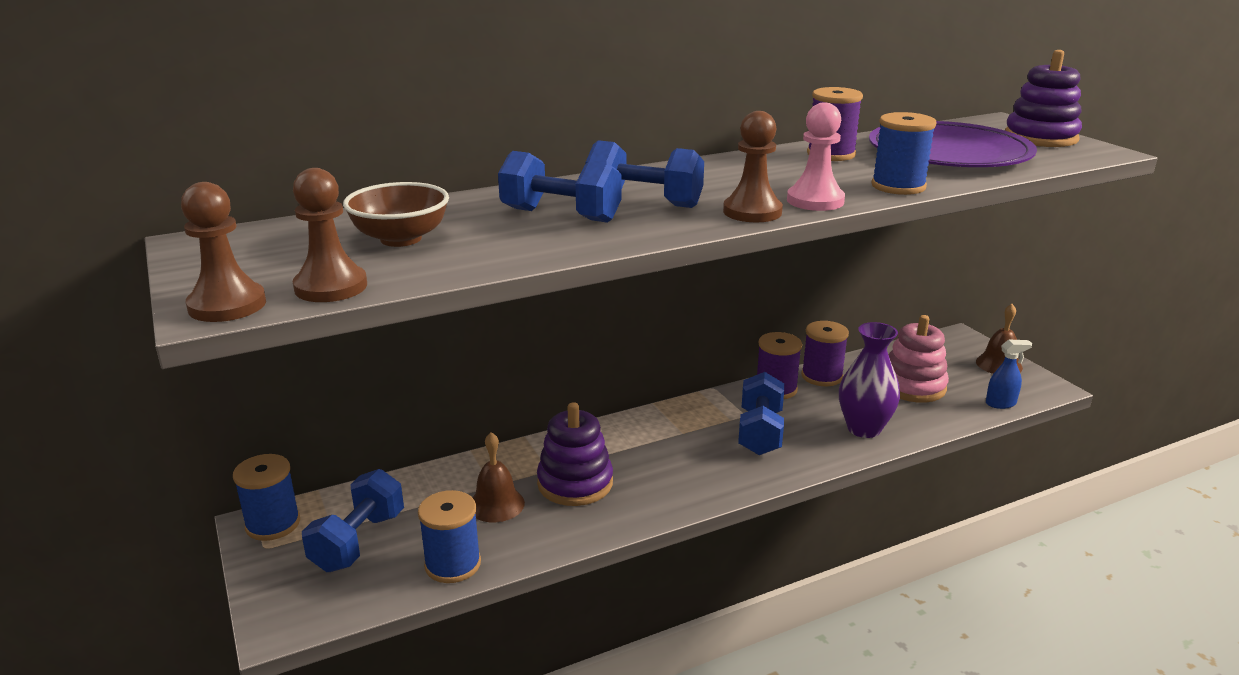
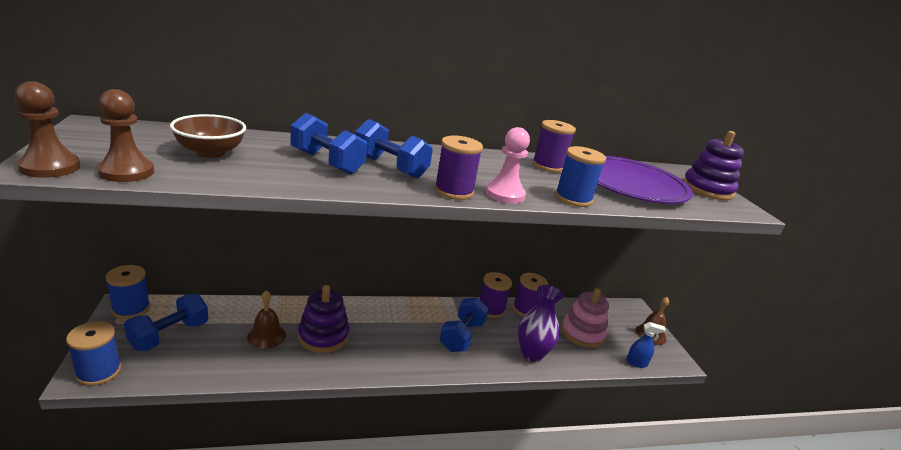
camera: 10 degrees right, 0 degrees up
blue spool [418,490,481,583] -> blue spool moved to [66,321,121,386]
brown pawn [723,111,783,222] -> purple spool [434,135,483,200]

